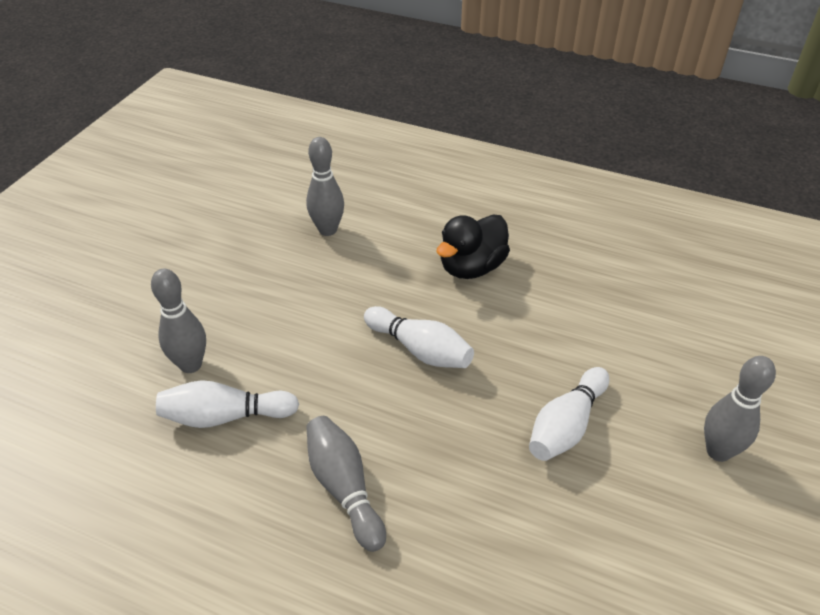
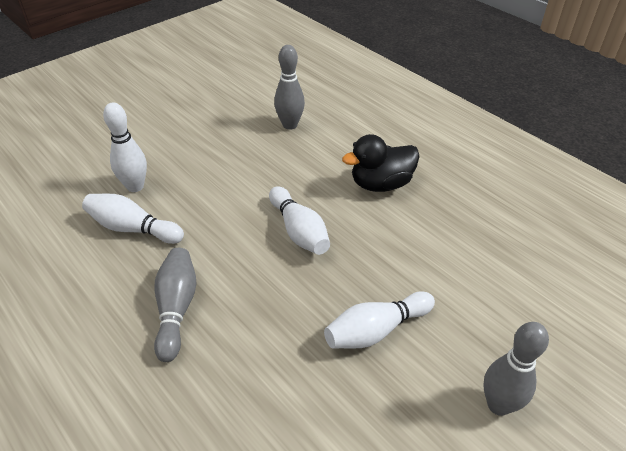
camera: 25 degrees right, 0 degrees up
grey bowling pin [151,269,206,373] -> white bowling pin [103,102,147,192]

